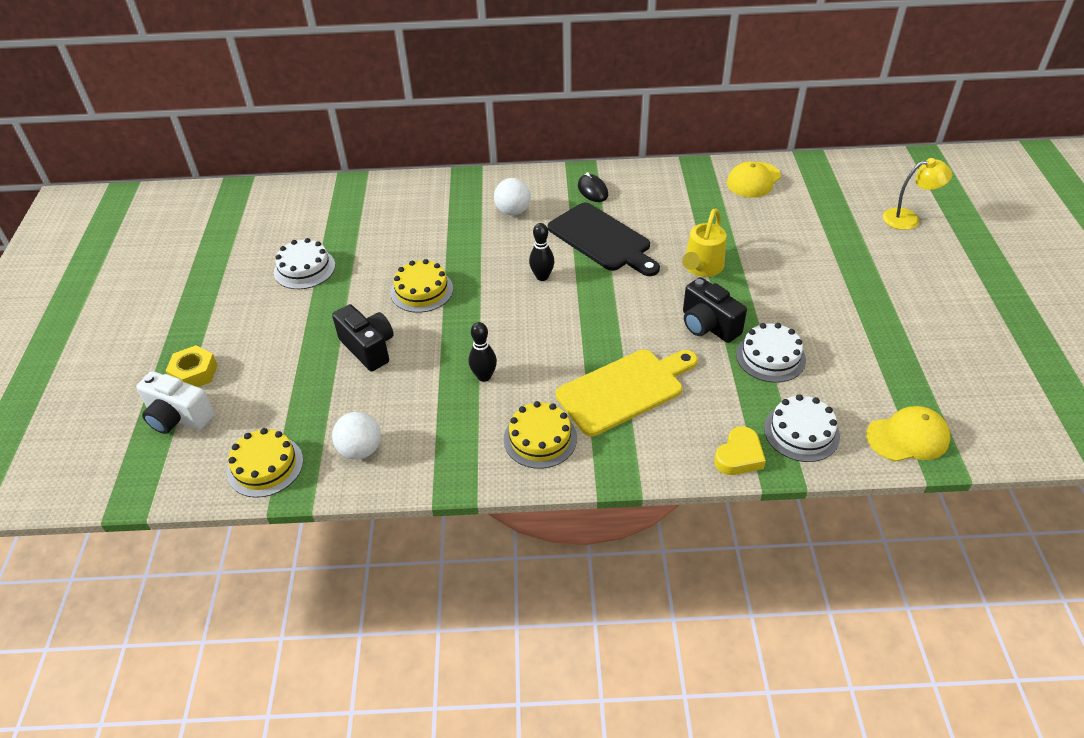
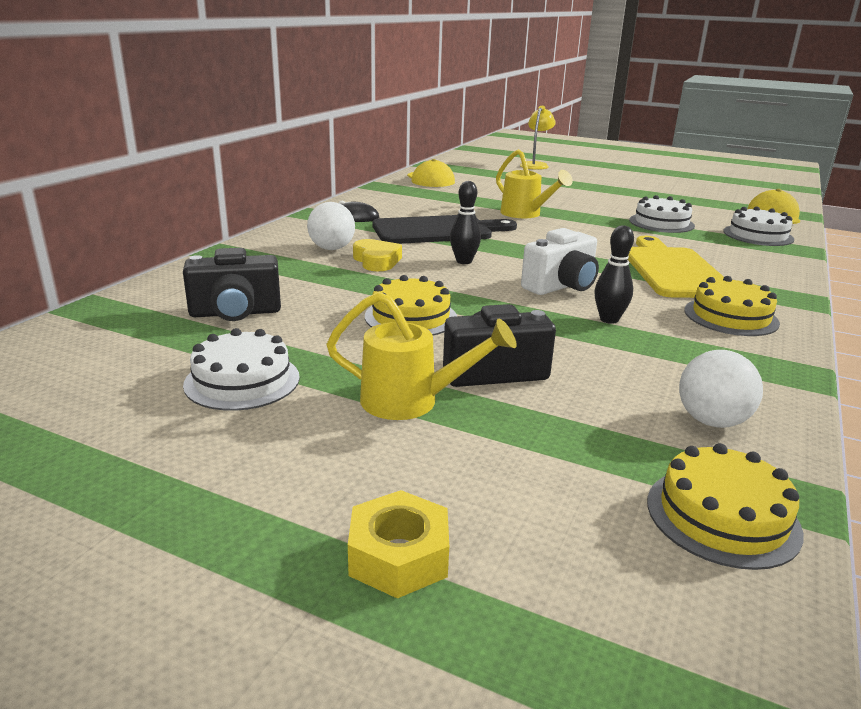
camera: 65 degrees left, 20 degrees down
white camera [136,371,215,434] -> white camera moved to [521,228,599,295]
black camera [683,277,747,343] -> black camera moved to [183,248,281,321]
yellow heart [714,426,766,475] -> yellow heart moved to [353,239,402,271]
none -> yellow watering can [326,292,517,420]

